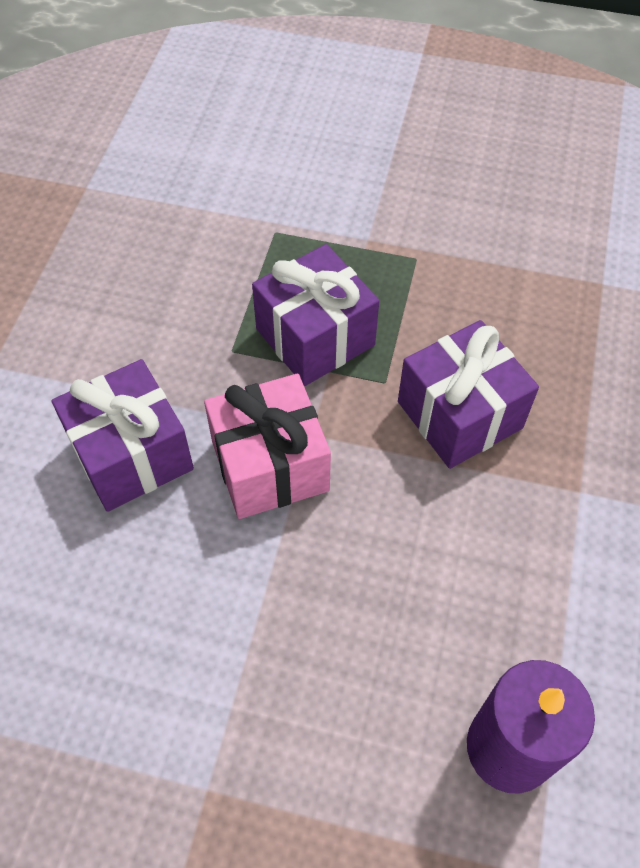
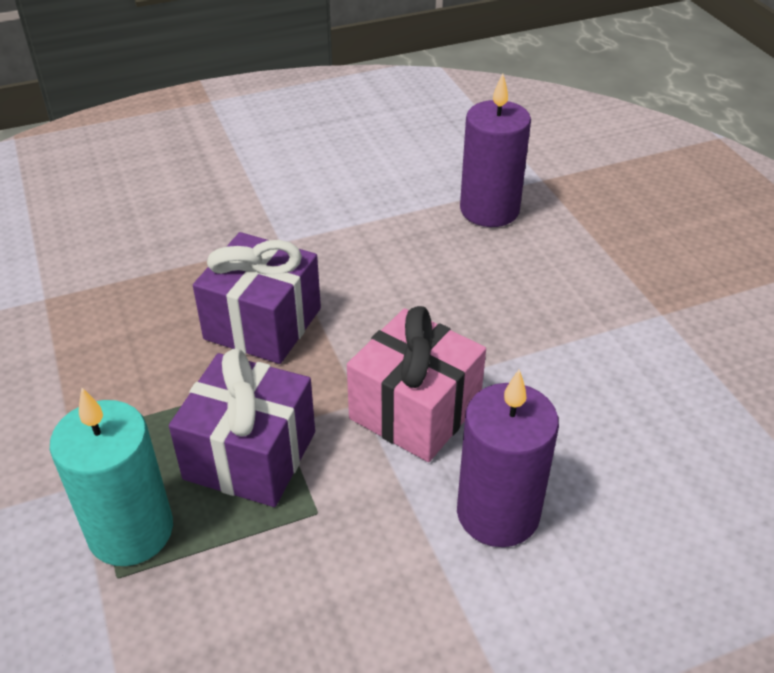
camera: 125 degrees left, 15 degrees down
purple gift [51,359,194,512] -> purple candle [457,369,559,547]
none -> turquoise candle [50,388,173,566]

